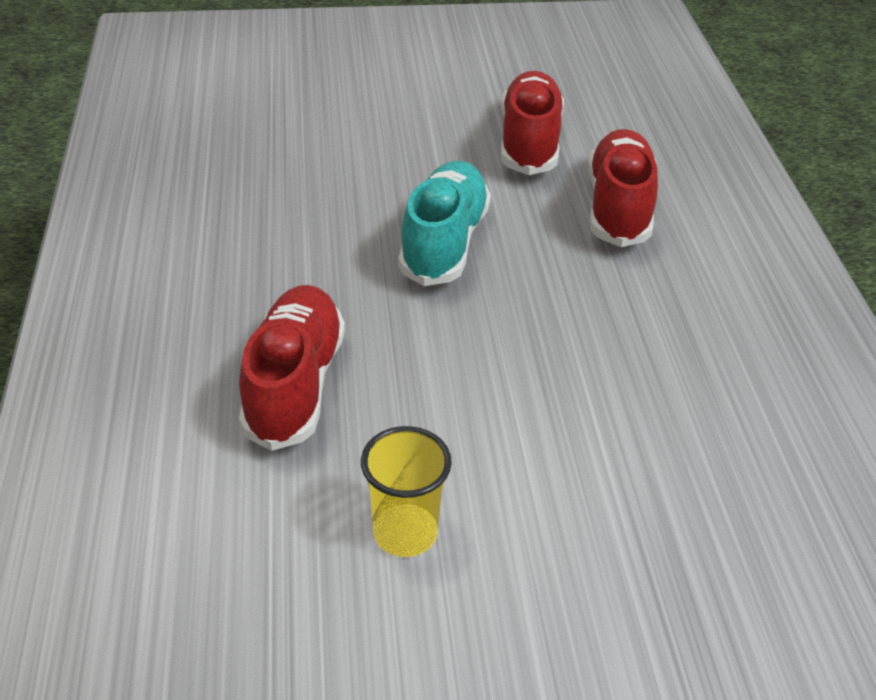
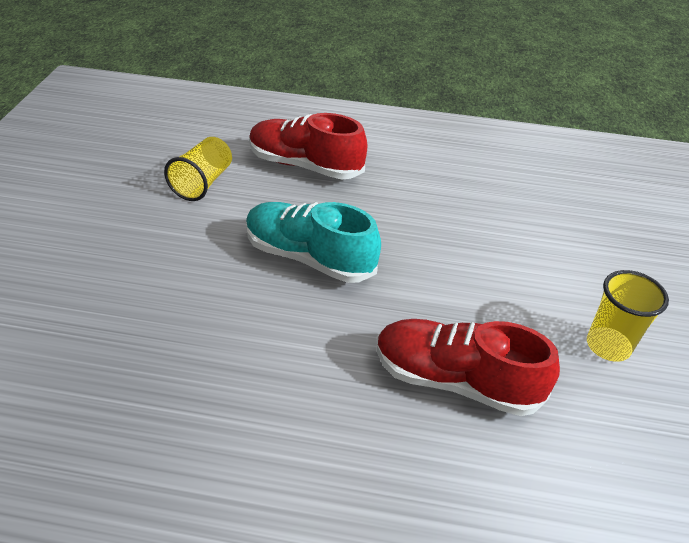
camera: 75 degrees left, 0 degrees up
red shoe [501,71,564,175] -> yellow cup [164,137,232,201]

